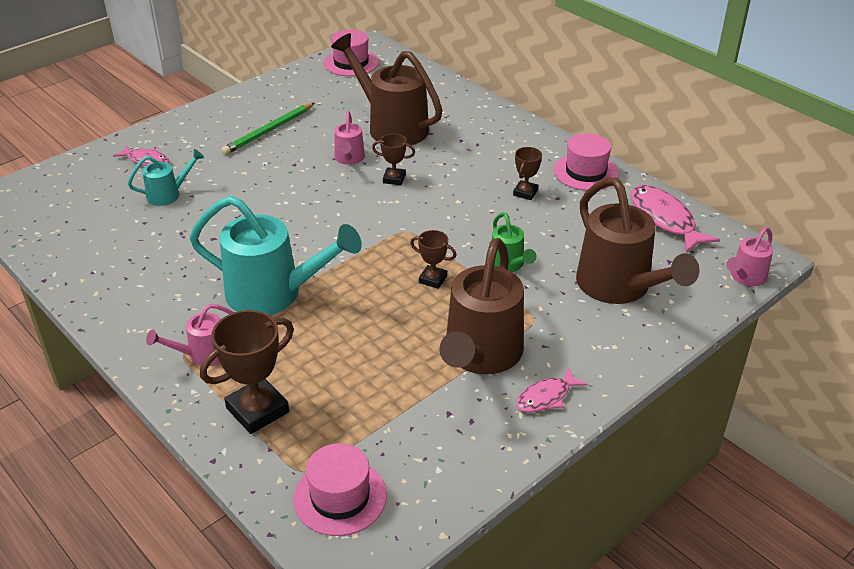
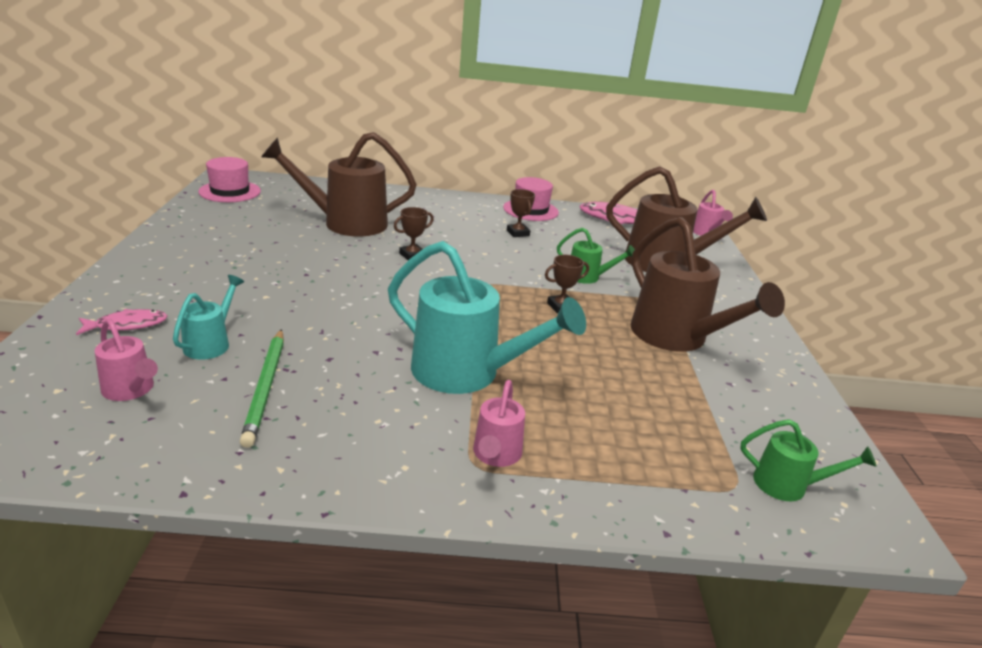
camera: 50 degrees left, 10 degrees down
turquoise watering can [190,196,362,315] -> turquoise watering can turned 60 degrees clockwise [388,241,586,394]
brown trophy [200,310,294,434] -> none
green pencil [221,103,315,155] -> green pencil moved to [240,329,284,448]
pink hat [293,443,387,536] -> green watering can [740,419,877,501]
pink watering can [334,111,365,165] -> pink watering can moved to [95,318,158,401]
pink fish [516,367,588,412] -> none

